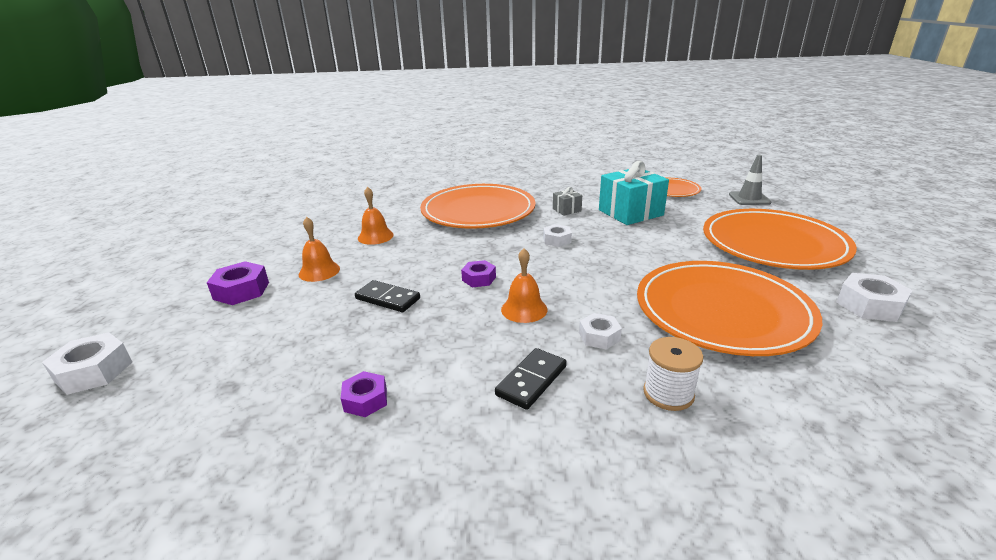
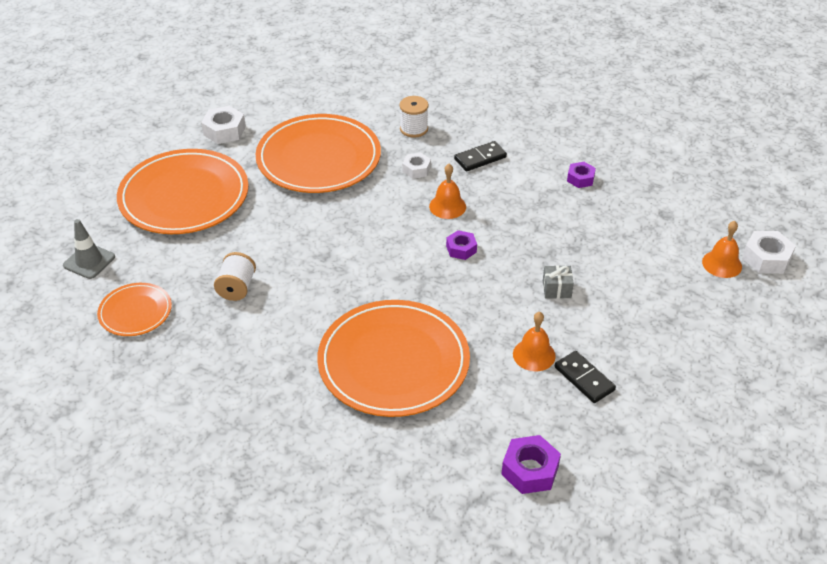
camera: 155 degrees left, 15 degrees up
purple nut [207,261,269,305] -> purple nut moved to [501,435,561,494]
orange bell [299,217,340,282] -> orange bell moved to [702,221,742,278]
black domino [355,280,420,312] -> black domino moved to [555,351,616,403]
white nut [543,224,572,247] -> none
grey gift [553,187,582,216] -> grey gift moved to [543,265,574,299]
turquoise gift [599,161,669,225] -> white spool [214,252,256,301]

